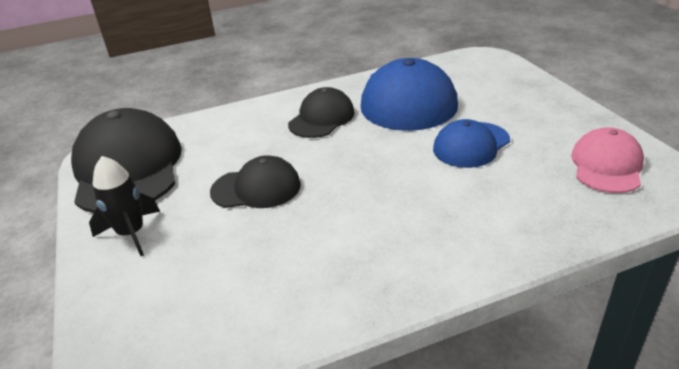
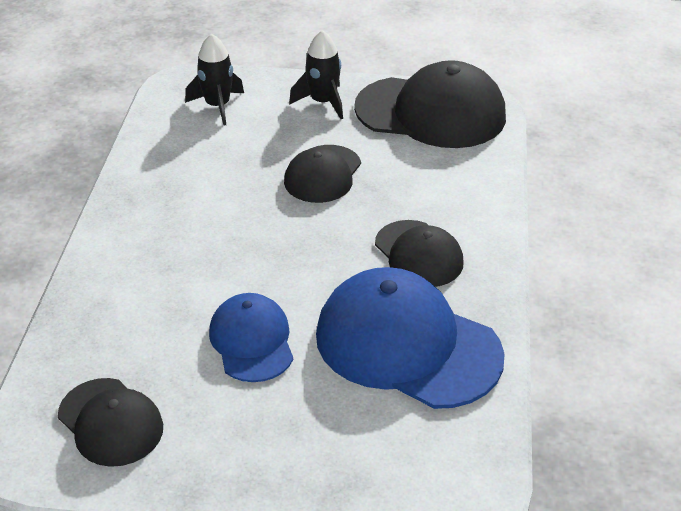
camera: 115 degrees right, 5 degrees up
pink cap [571,127,644,193] -> black cap [58,378,163,467]
none -> black rocket [185,34,244,126]

